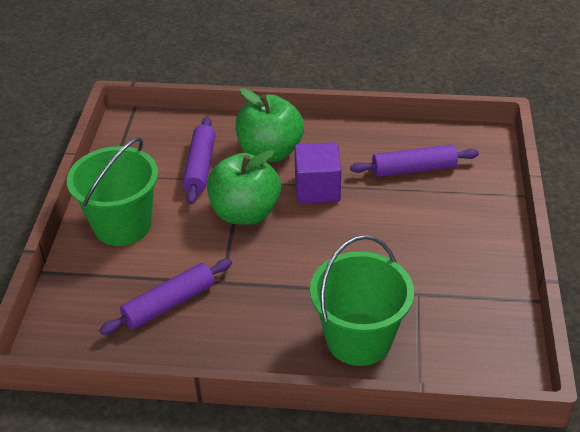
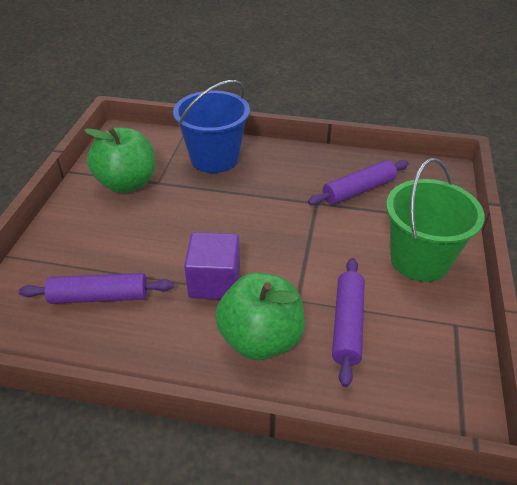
camera: 175 degrees left, 0 degrees up
green apple [207,150,281,225] -> green apple moved to [84,127,155,193]
green bucket [310,235,414,366] -> blue bucket [173,80,250,173]

